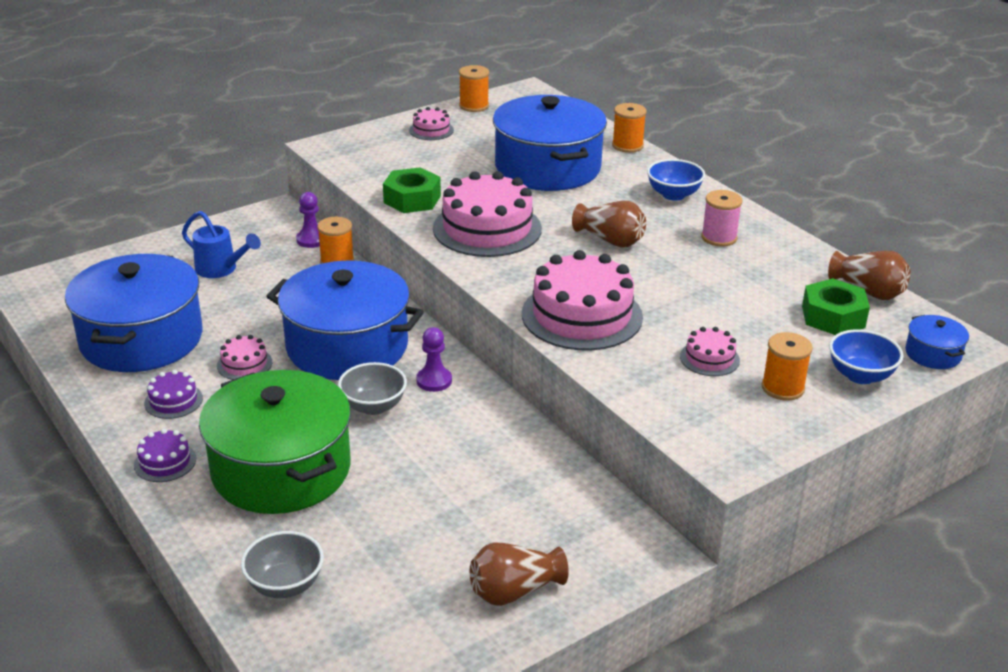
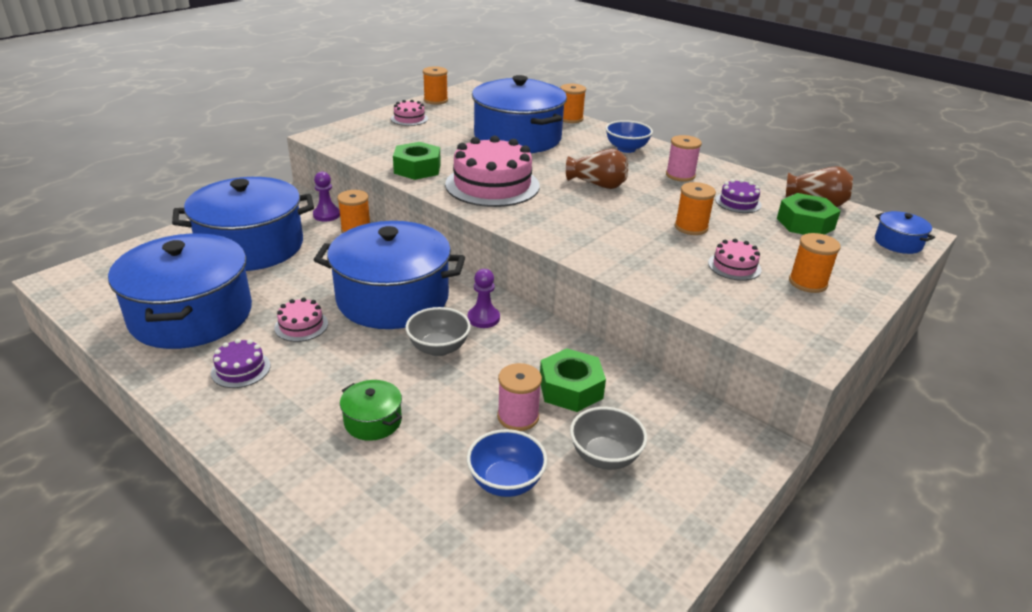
camera: 15 degrees left, 0 degrees up
purple cake [134,429,196,482] -> purple cake moved to [715,179,762,213]
blue watering can [182,211,261,278] -> blue pot [172,177,314,271]
green pot [199,370,351,514] -> green pot [340,380,402,441], size x0.41
grey bowl [241,531,324,598] -> grey bowl moved to [570,407,647,470]
brown vase [470,542,568,606] -> none
pink cake [522,250,643,350] -> none
blue bowl [829,329,904,384] -> blue bowl moved to [467,429,547,497]
none -> pink spool [497,363,542,431]
none -> green nut [540,349,606,412]
none -> orange spool [675,182,716,235]

